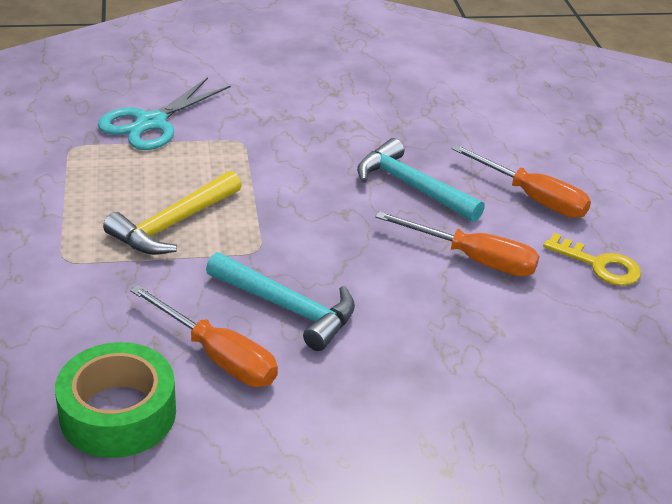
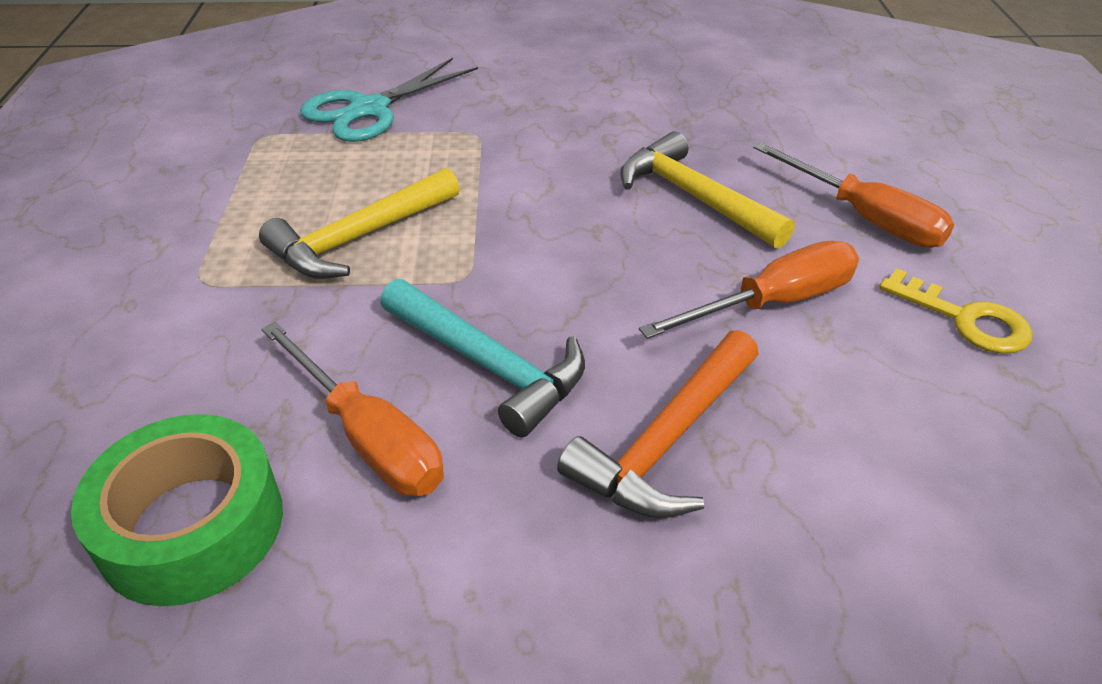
camera: 10 degrees right, 5 degrees up
turquoise hammer [357,138,485,222] -> yellow hammer [620,131,795,249]
orange screwdriver [375,211,540,276] -> orange screwdriver turned 60 degrees counterclockwise [639,240,859,339]
none -> orange hammer [557,330,759,518]

